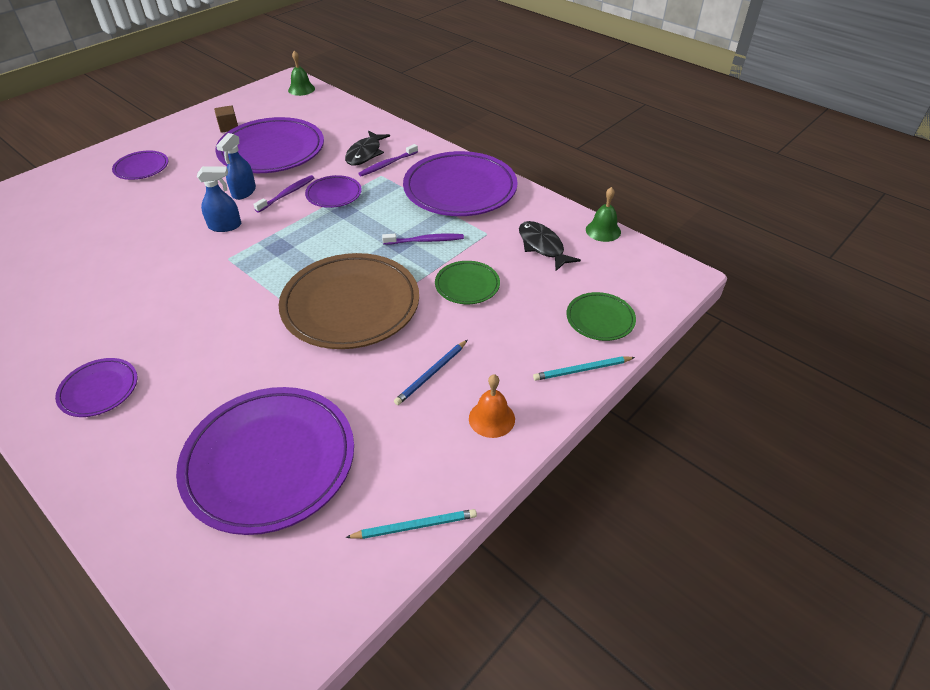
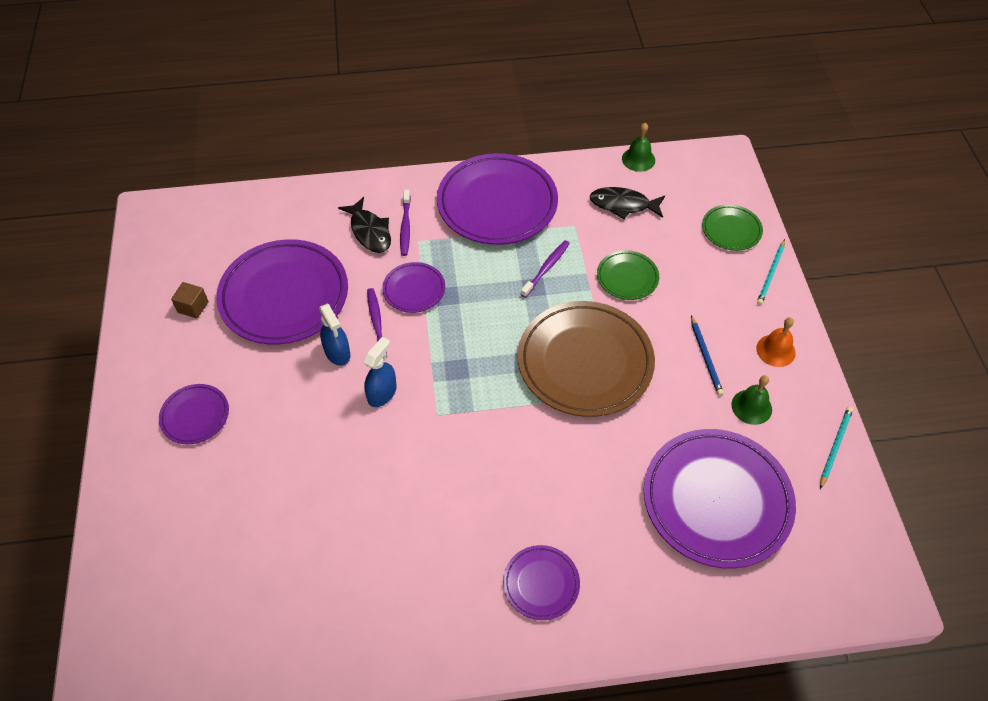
camera: 50 degrees left, 10 degrees up
green bell [288,50,315,96] -> green bell moved to [731,375,772,425]

